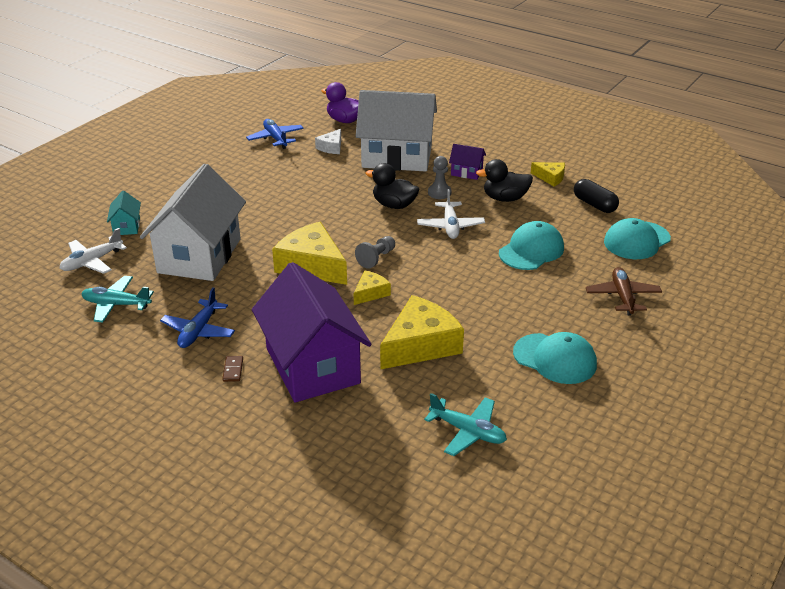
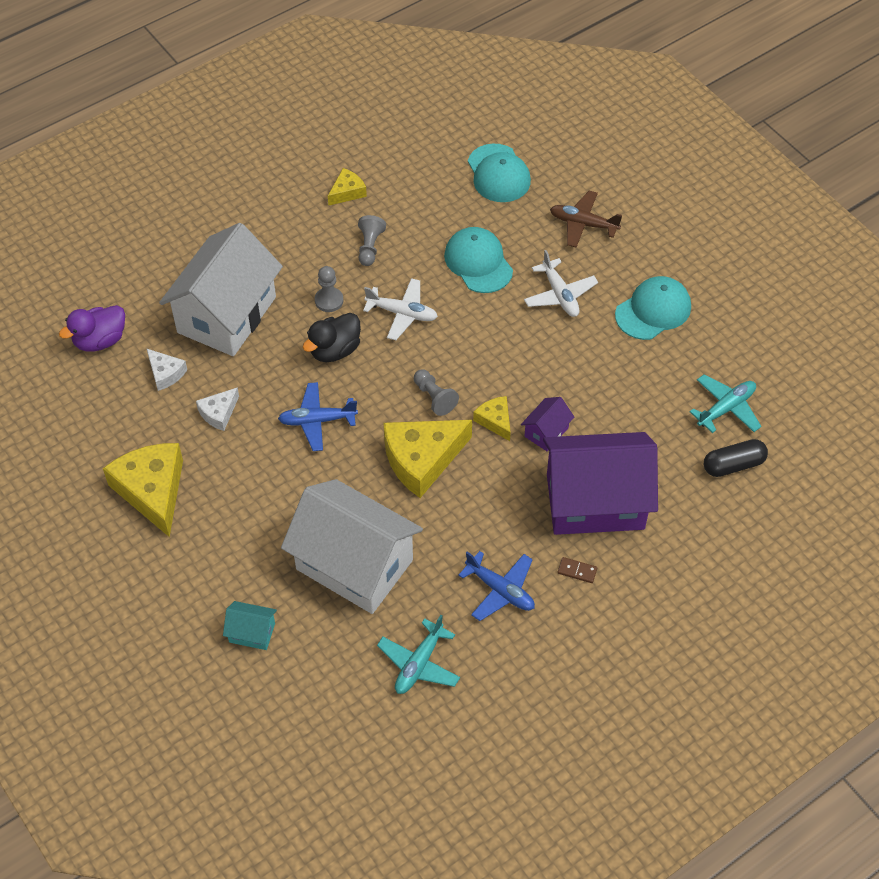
camera: 70 degrees left, 20 degrees up
white plane [60,228,127,274] -> white plane moved to [524,250,598,317]
blue plane [246,119,304,149] -> blue plane moved to [278,382,358,451]
yellow cheese [380,295,464,370] -> yellow cheese moved to [103,443,183,537]
purple house [449,144,486,180] -> purple house moved to [521,397,574,451]
black duck [476,159,533,202] -> grey pawn [358,215,386,266]
black capsule [574,179,619,213] -> black capsule moved to [704,439,768,477]
none -> white cheese [196,387,239,431]

